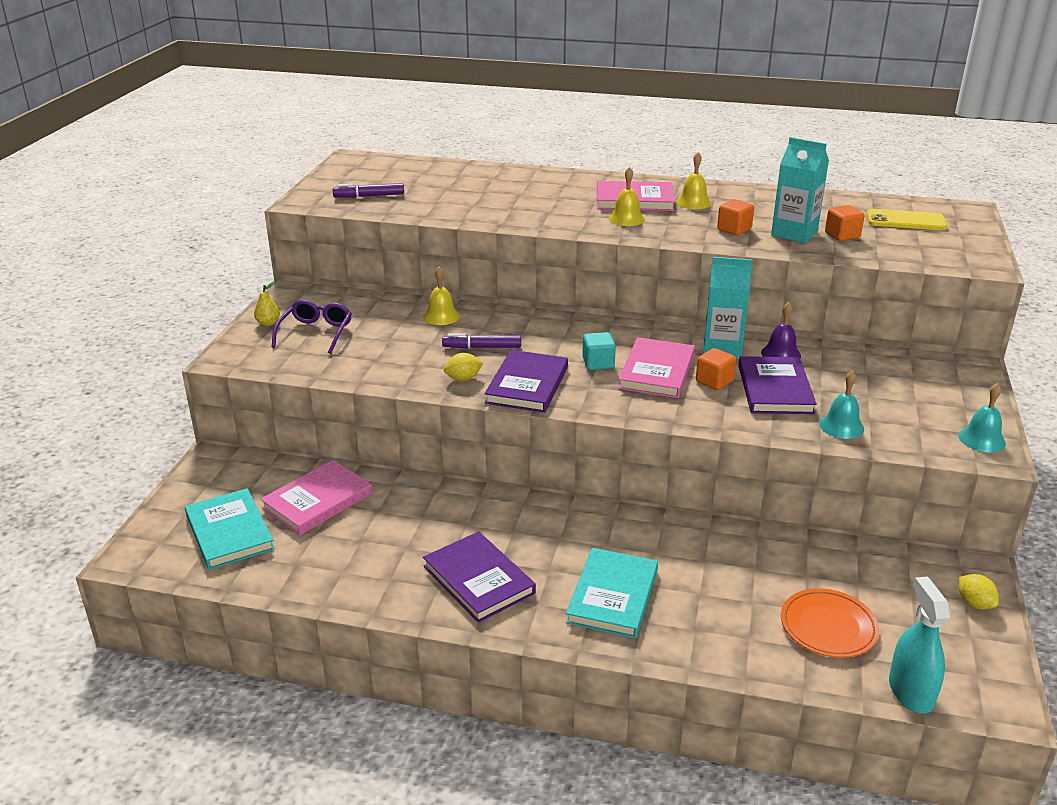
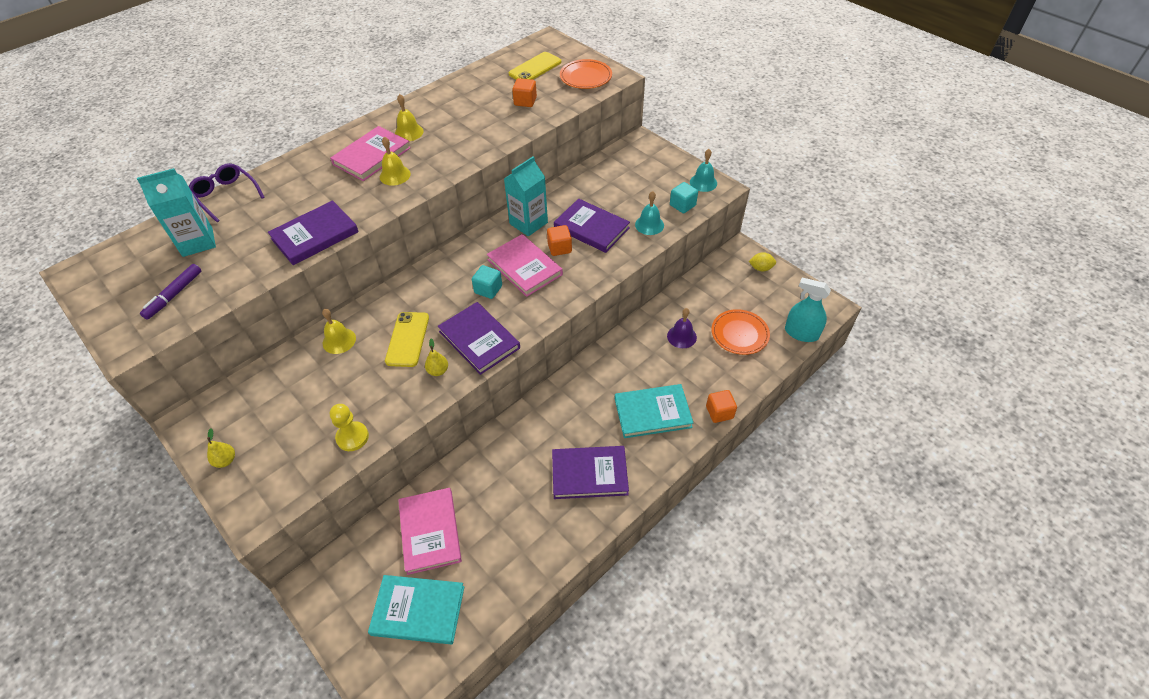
camera: 55 degrees left, 20 degrees up
purple glasses [272,300,352,354] -> purple glasses moved to [189,163,265,222]
purple marker [442,334,521,349] -> yellow phone [385,312,429,367]
yellow lemon [444,353,483,381] -> yellow pear [425,338,448,376]
turquoise book [566,548,658,638] -> turquoise book turned 60 degrees counterclockwise [615,384,694,438]
orange cube [717,199,754,235] -> orange cube moved to [706,390,737,423]
purple bell [761,302,801,358] -> purple bell moved to [667,308,697,348]
turquoise carton [771,137,829,243] -> turquoise carton moved to [137,168,216,257]
none -> purple book [268,200,359,265]
none -> yellow pawn [330,404,369,451]
none -> orange plate [560,59,612,89]
none -> turquoise cube [670,182,698,213]

